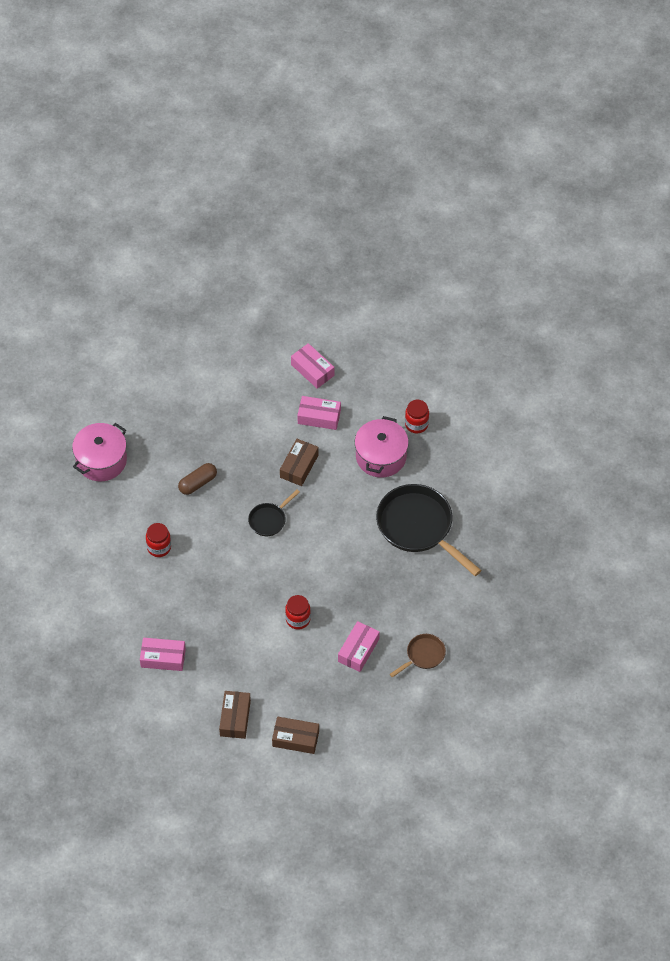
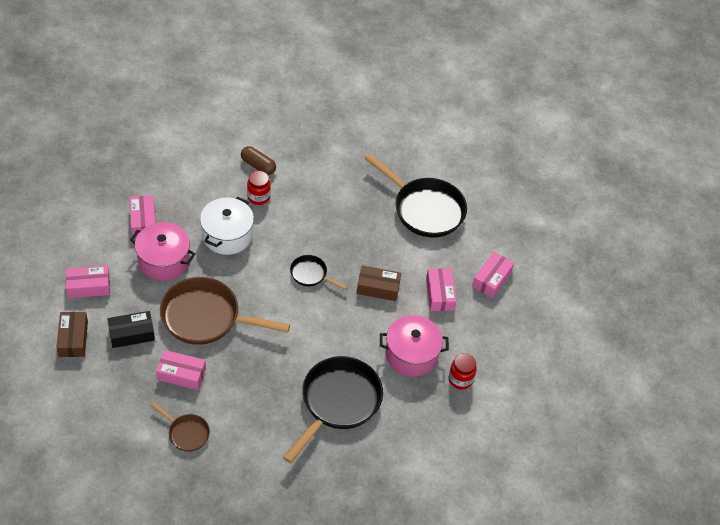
camera: 70 degrees right, 5 degrees down
pink pot [72,423,127,481] -> pink pot moved to [130,222,195,281]
brown capsule [178,463,217,495] -> brown capsule moved to [241,146,276,175]
brown box [219,691,251,739] -> pink box [66,266,110,298]
red jar [285,595,311,630] -> brown pan [160,277,290,345]
none -> black box [107,311,155,348]
none -> white pot [200,197,254,255]
none -> black pan [365,154,467,238]

